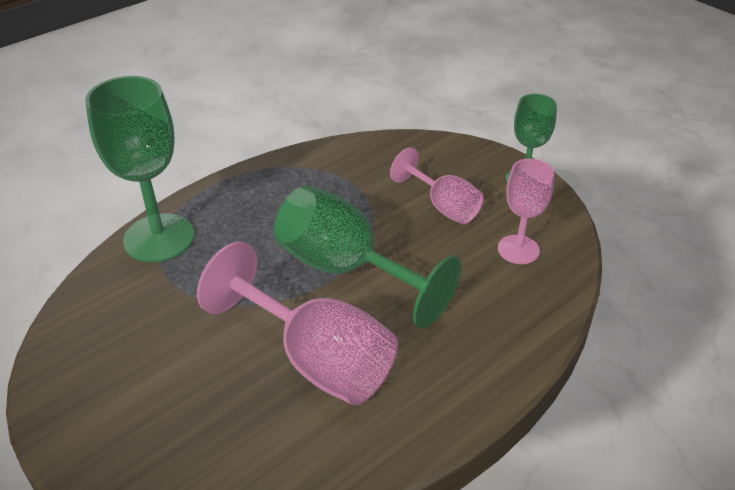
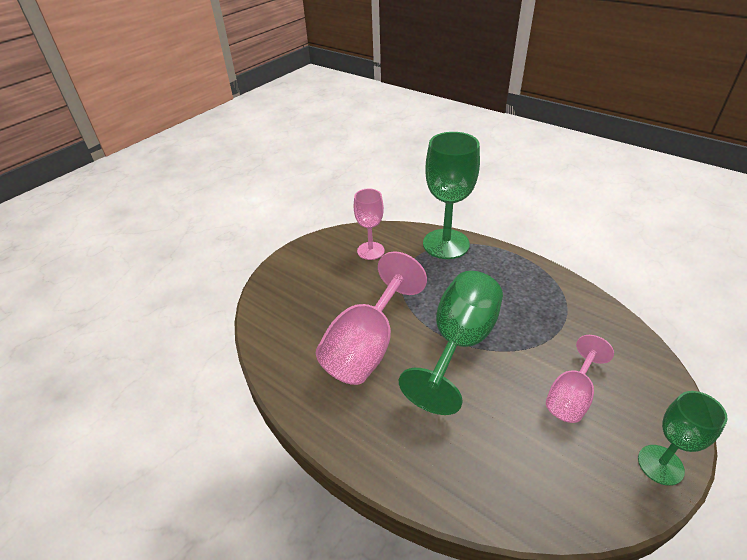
camera: 80 degrees right, 0 degrees up
pink goblet [498,159,554,264] -> pink goblet moved to [354,189,385,260]

